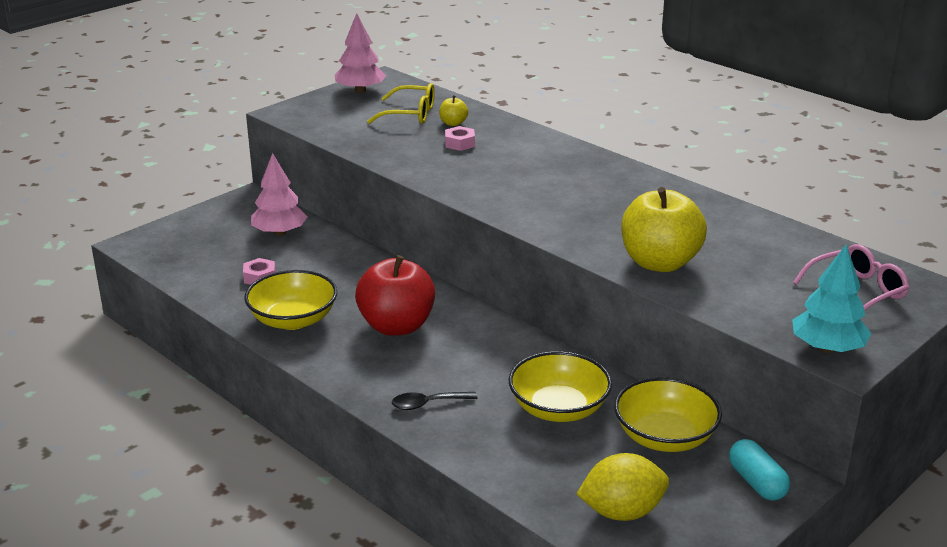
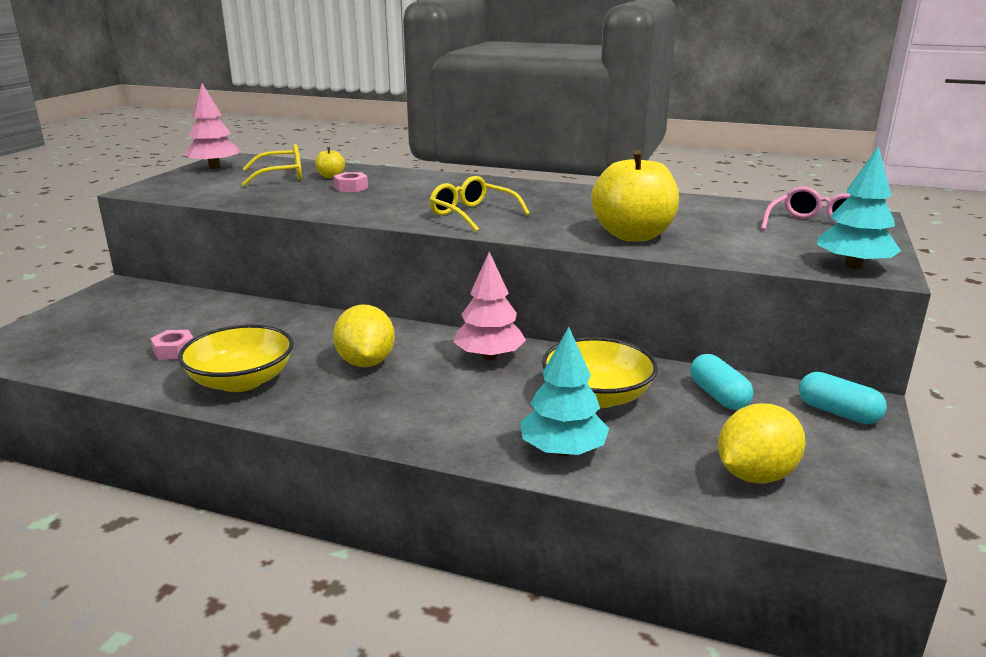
camera: 25 degrees left, 5 degrees down
pink tree [251,153,307,236] -> pink tree moved to [453,252,526,360]
red apple [355,255,435,336] -> yellow lemon [333,304,395,367]
black spoon [392,392,477,410] -> none
yellow bowl [614,377,722,452] -> turquoise capsule [690,354,753,410]
none -> yellow glasses [429,176,530,232]
none -> turquoise tree [520,327,609,456]

